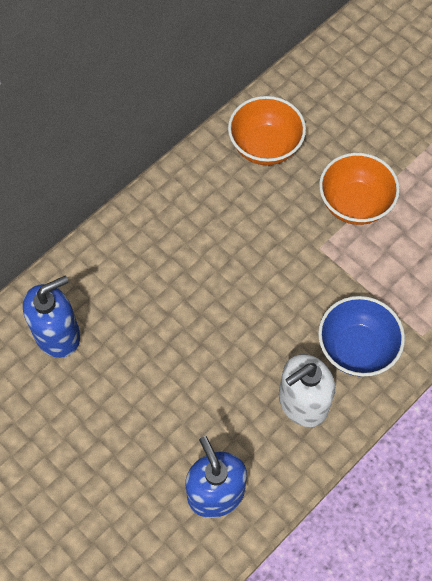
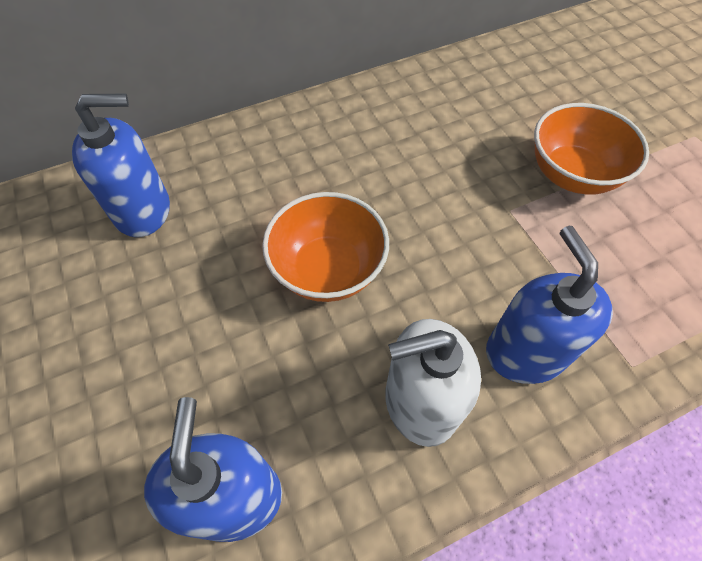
camera: 20 degrees right, 5 degrees down
orange bowl [228,96,306,165] -> orange bowl moved to [262,192,389,302]
blue bowl [318,296,405,377] -> blue soap dispenser [486,226,613,384]

